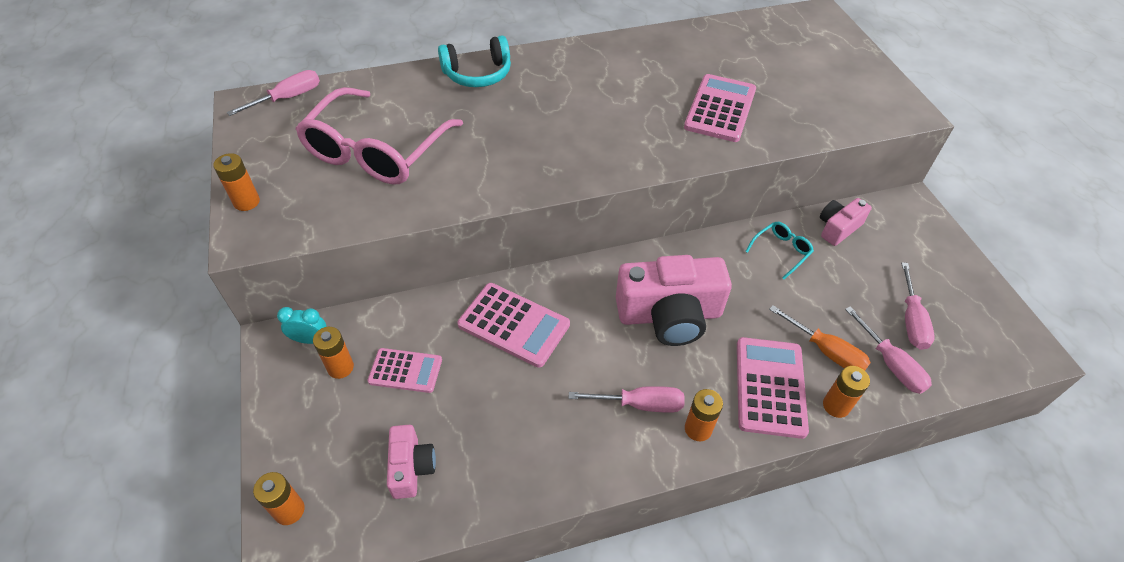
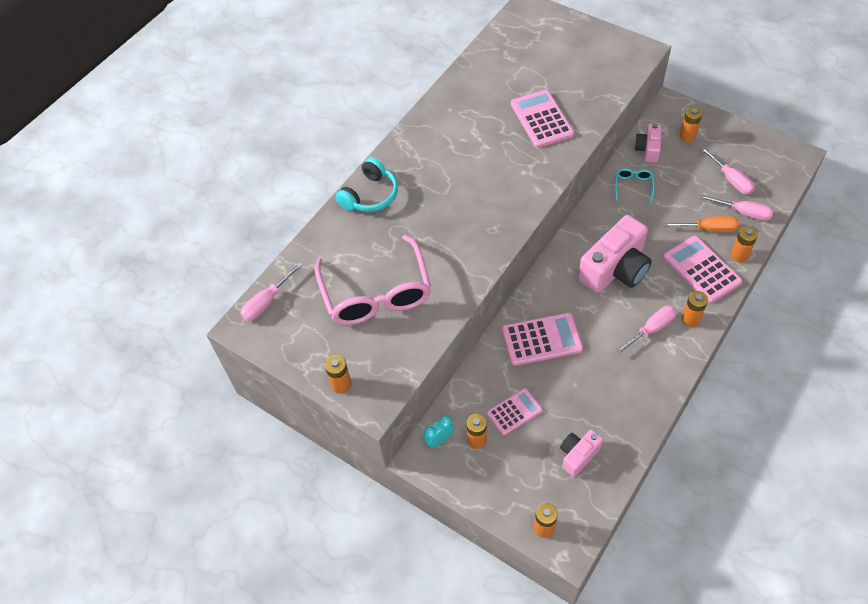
camera: 35 degrees left, 5 degrees up
pink screwdriver [227,70,320,116] -> pink screwdriver turned 150 degrees counterclockwise [240,263,302,321]
pink camera [387,425,436,499] -> pink camera turned 90 degrees counterclockwise [560,430,603,477]
none -> orange battery [680,107,702,142]

